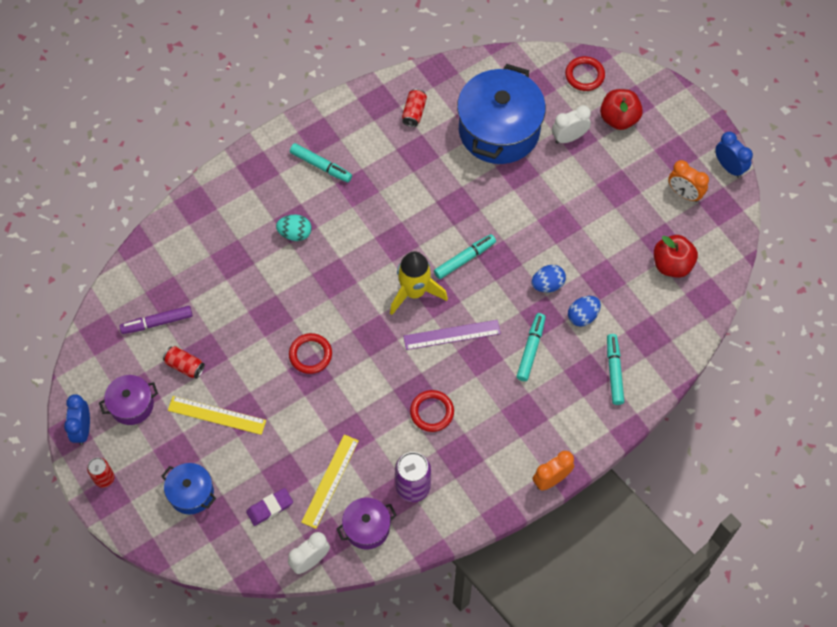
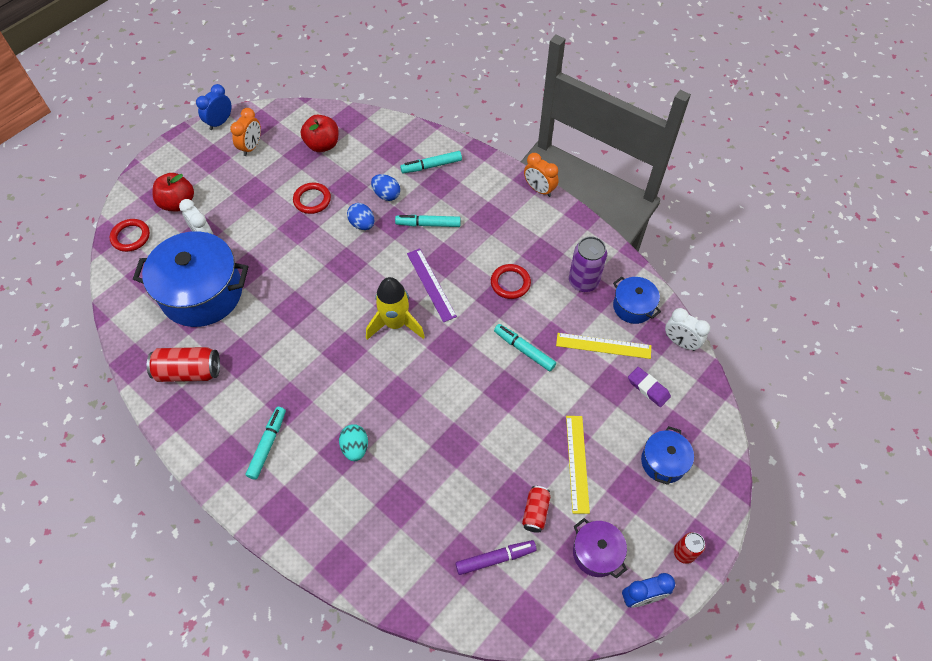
camera: 105 degrees left, 5 degrees down
purple marker [119,306,193,334] -> purple marker turned 75 degrees counterclockwise [455,540,537,575]
red ring [289,333,332,374] -> red ring moved to [293,183,331,214]
purple pot [336,498,397,550] -> blue pot [613,277,661,324]
red can [402,89,427,127] -> red can [147,347,220,382], size x1.66
turquoise marker [434,234,496,279] -> turquoise marker moved to [494,324,556,371]

